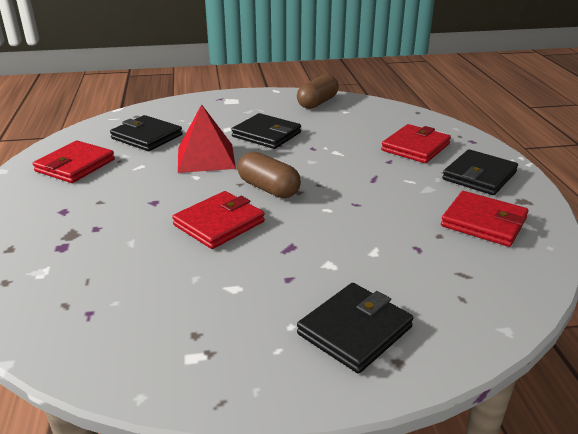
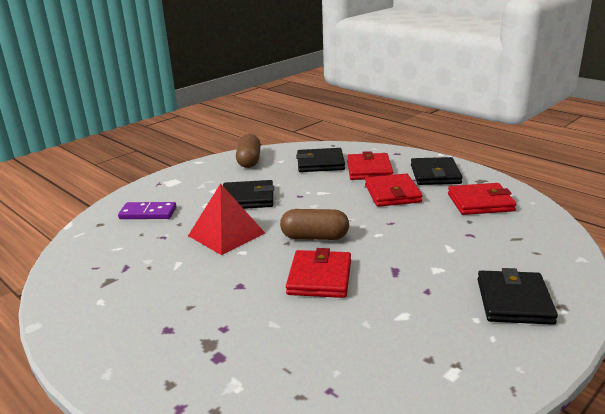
camera: 35 degrees left, 5 degrees down
red wallet [33,140,115,183] -> red wallet moved to [365,174,423,207]
black wallet [110,115,182,151] -> black wallet moved to [296,148,345,172]
none -> purple domino [118,202,177,219]

